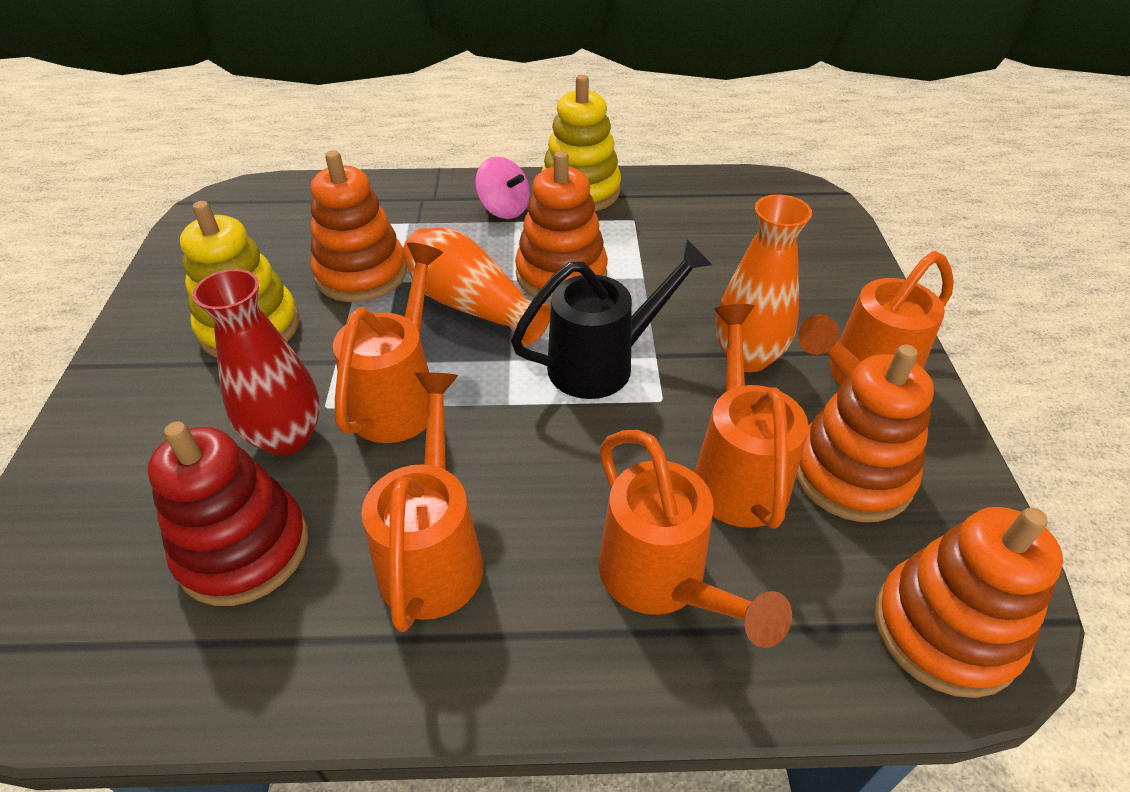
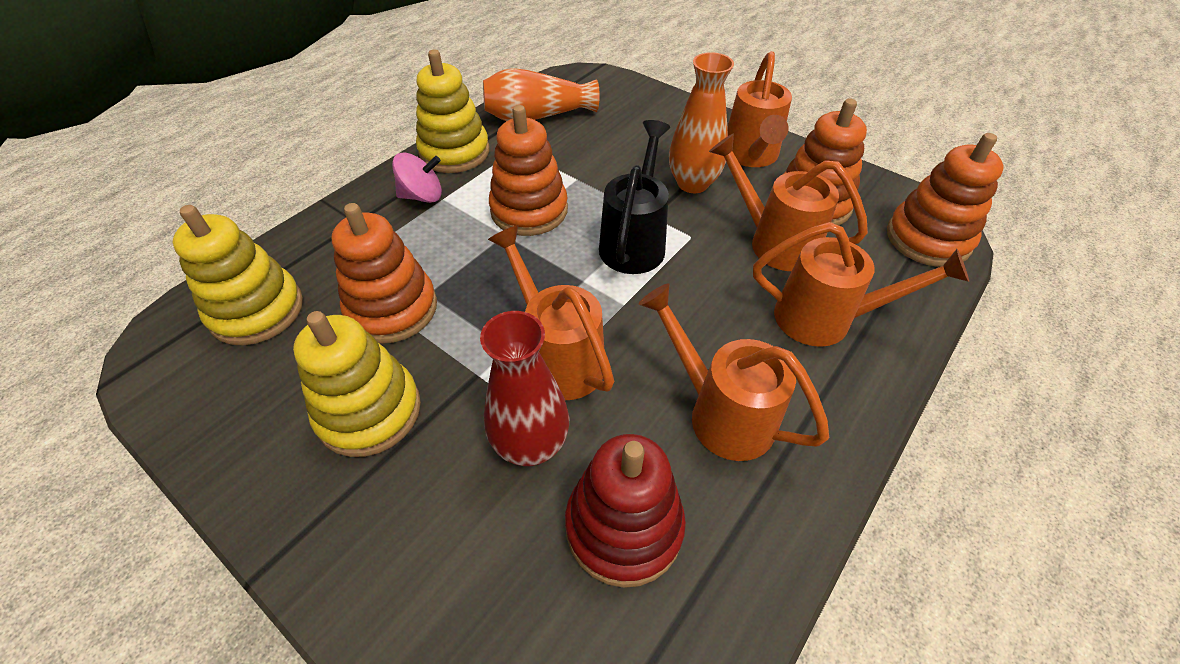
camera: 50 degrees left, 5 degrees up
orange vase [402,228,551,346] -> orange vase moved to [483,68,600,121]
none -> yellow stacking toy [173,205,303,345]

